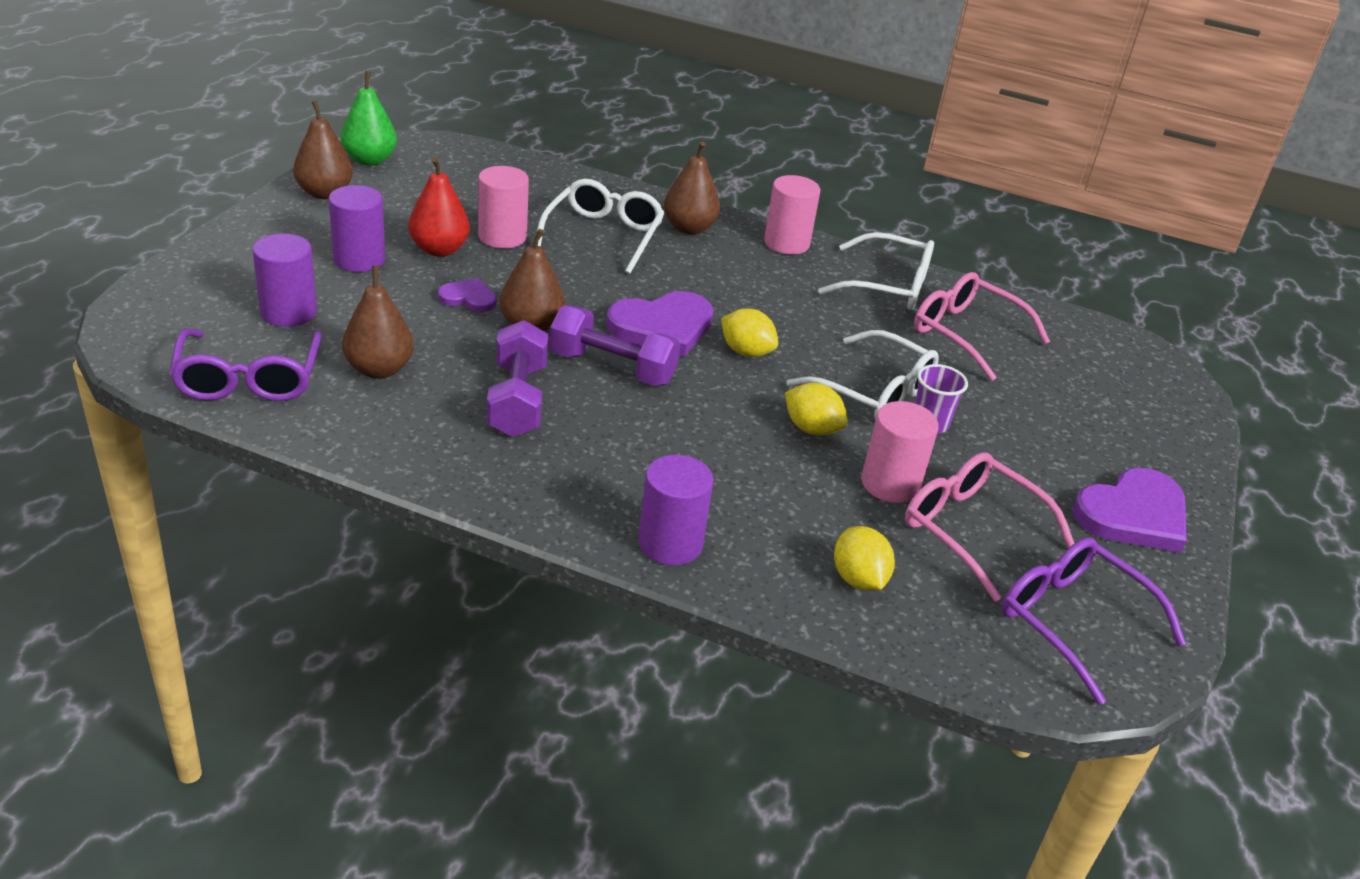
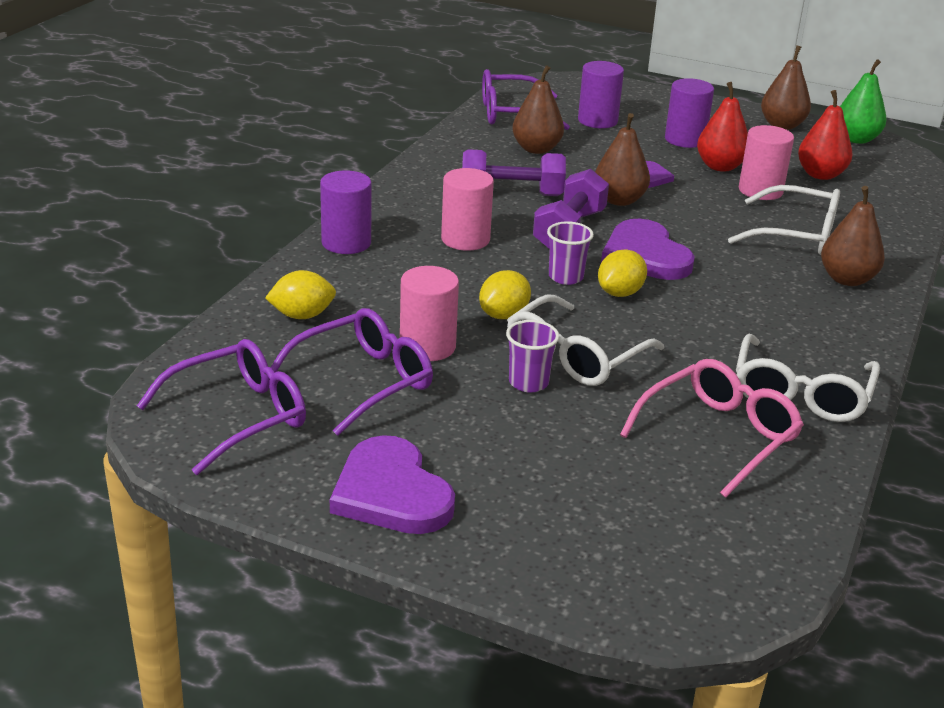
camera: 95 degrees right, 5 degrees down
pink cylinder [764,175,820,254] -> pink cylinder moved to [441,168,494,251]
pink glasses [905,453,1075,602] -> purple glasses [271,308,433,436]
none -> purple cup [547,221,594,285]
none -> red pear [798,90,853,180]

